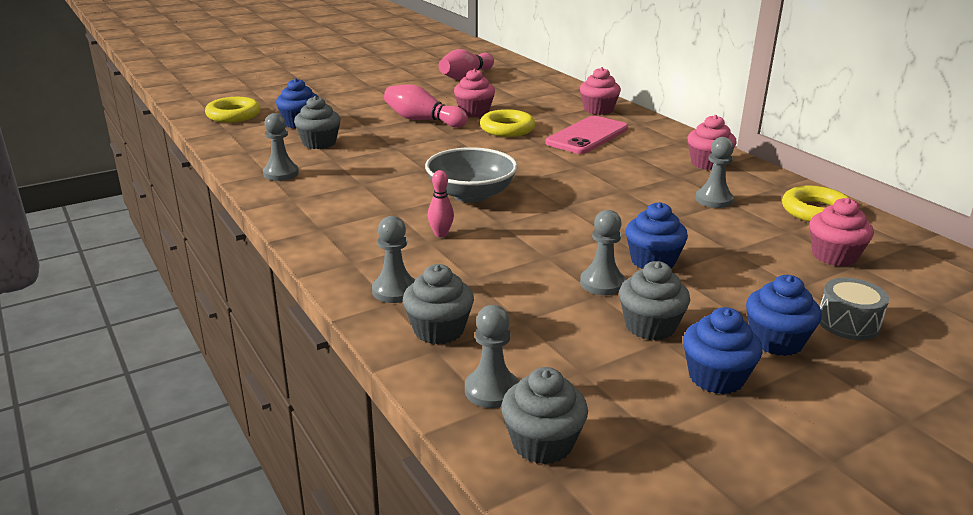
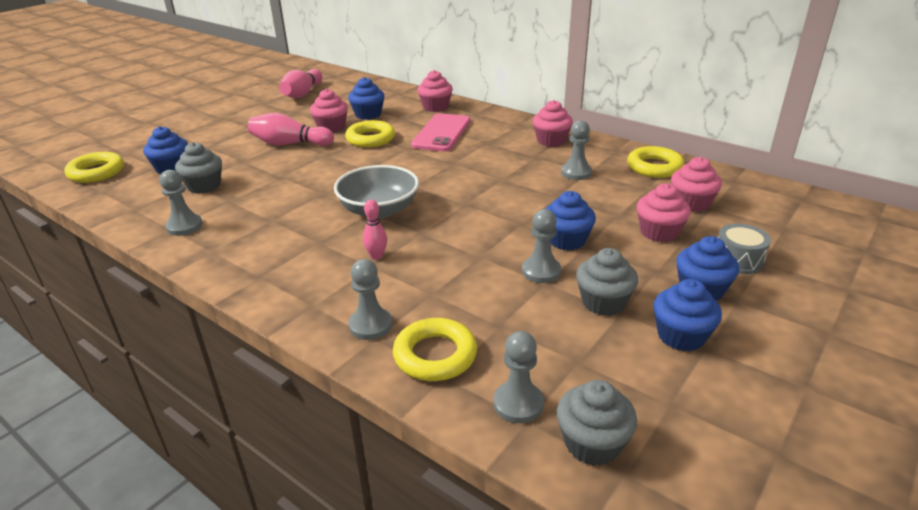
camera: 20 degrees left, 5 degrees up
grey cupcake [403,264,474,344] -> yellow ring [393,318,477,381]
none -> blue cupcake [348,77,384,120]
none -> pink cupcake [637,183,691,242]

